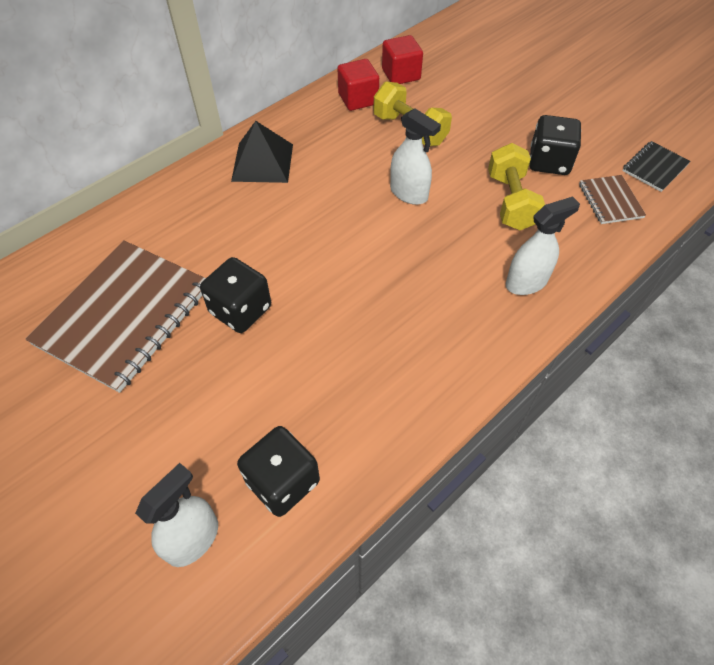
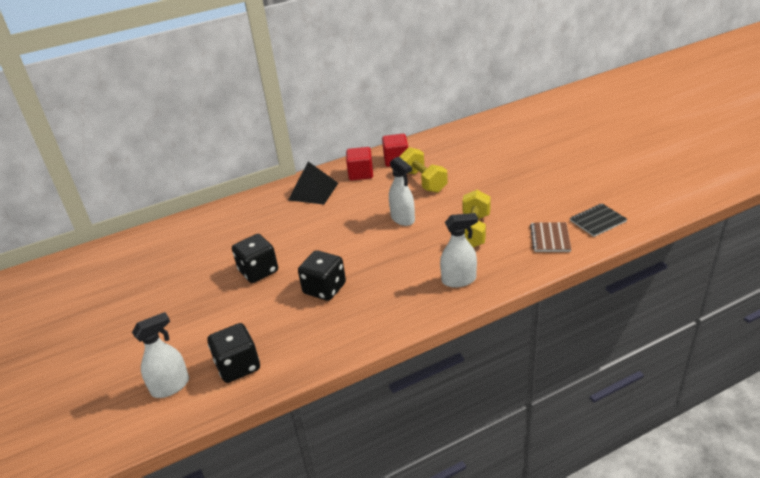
camera: 20 degrees right, 20 degrees down
brown notebook [26,240,206,393] -> none
red cube [382,35,423,84] -> red cube moved to [346,147,373,181]
black dice [529,115,581,175] -> black dice moved to [298,250,346,301]

